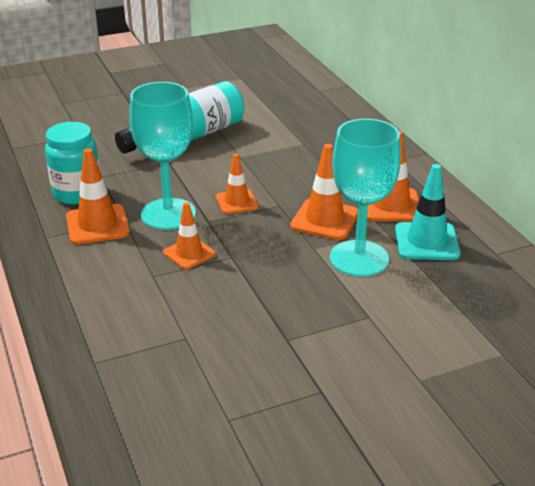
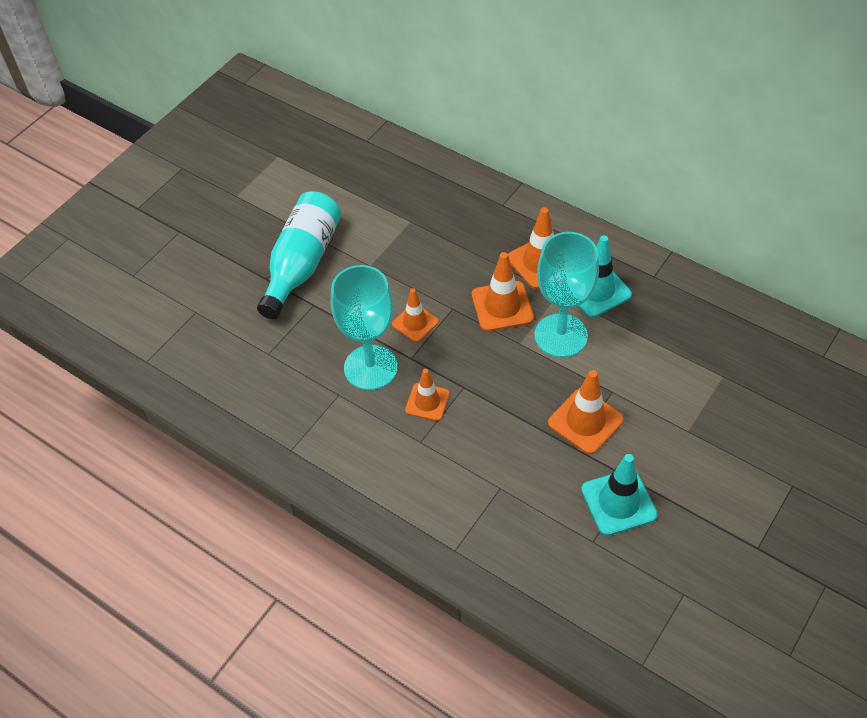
camera: 30 degrees left, 20 degrees up
turquoise jar [45,122,100,205] -> none
orange traffic cone [66,148,130,245] -> orange traffic cone moved to [548,370,624,454]
none -> turquoise traffic cone [581,454,657,536]

